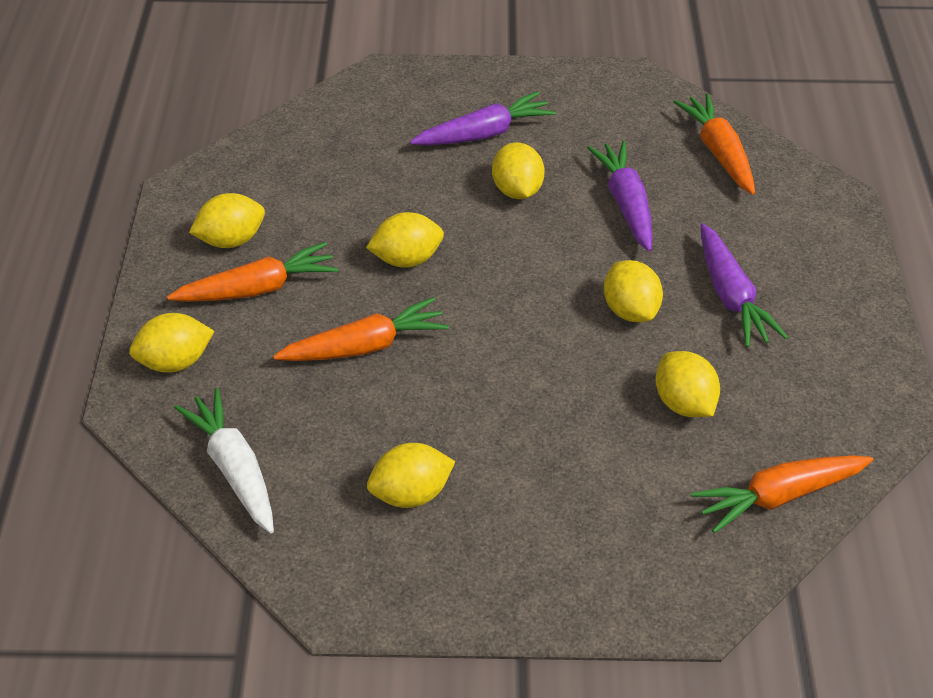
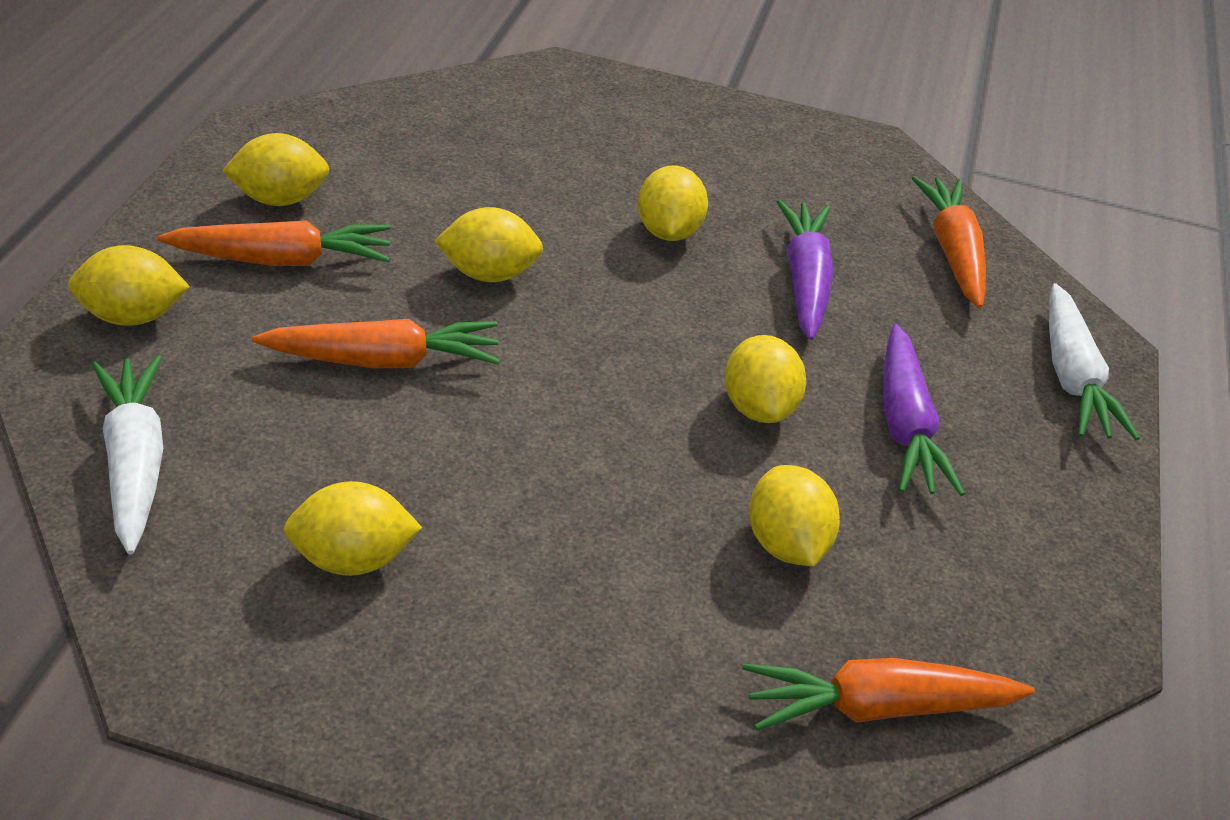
camera: 10 degrees right, 5 degrees down
purple carrot [410,91,556,145] -> none
none -> white carrot [1049,283,1140,440]

